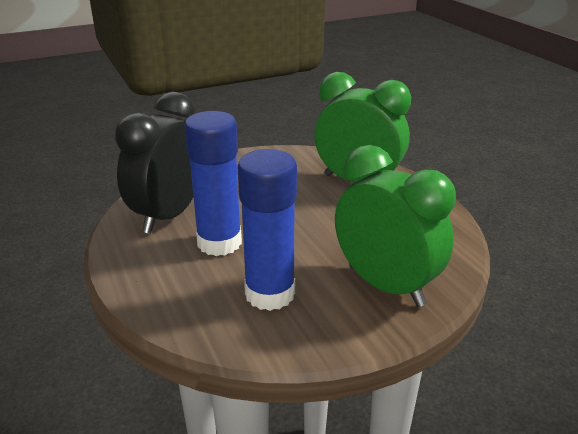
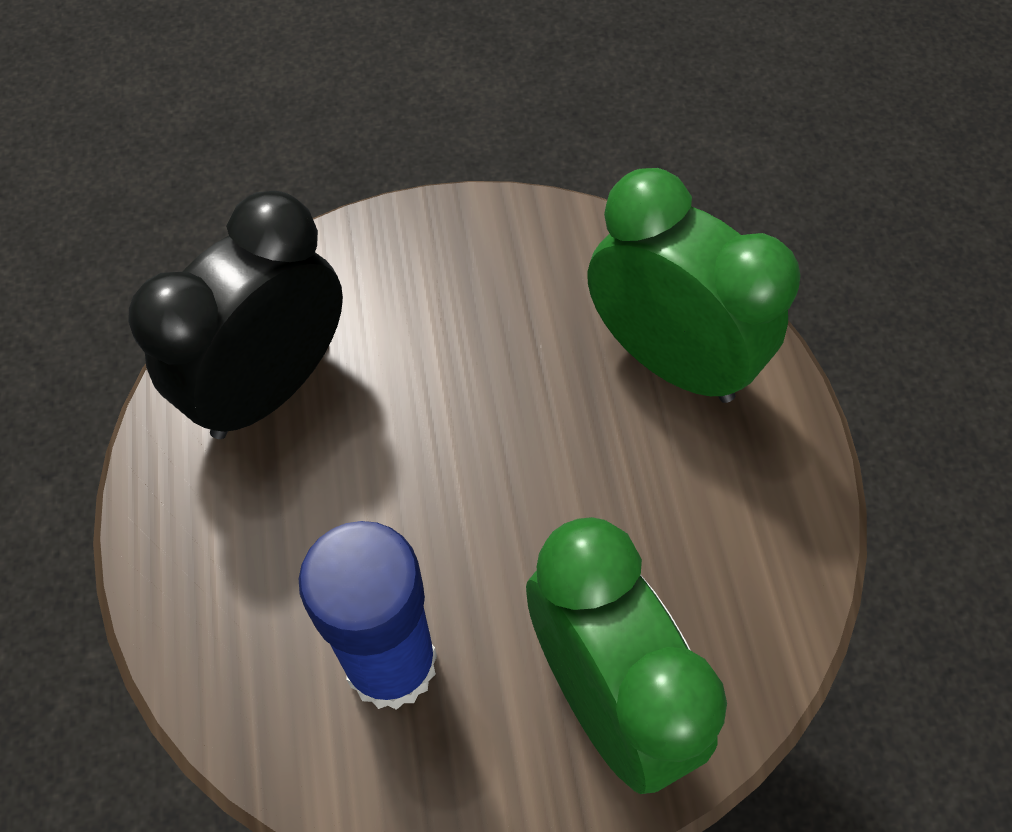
camera: 15 degrees right, 30 degrees up
blue glue stick [184,111,242,256] -> none

